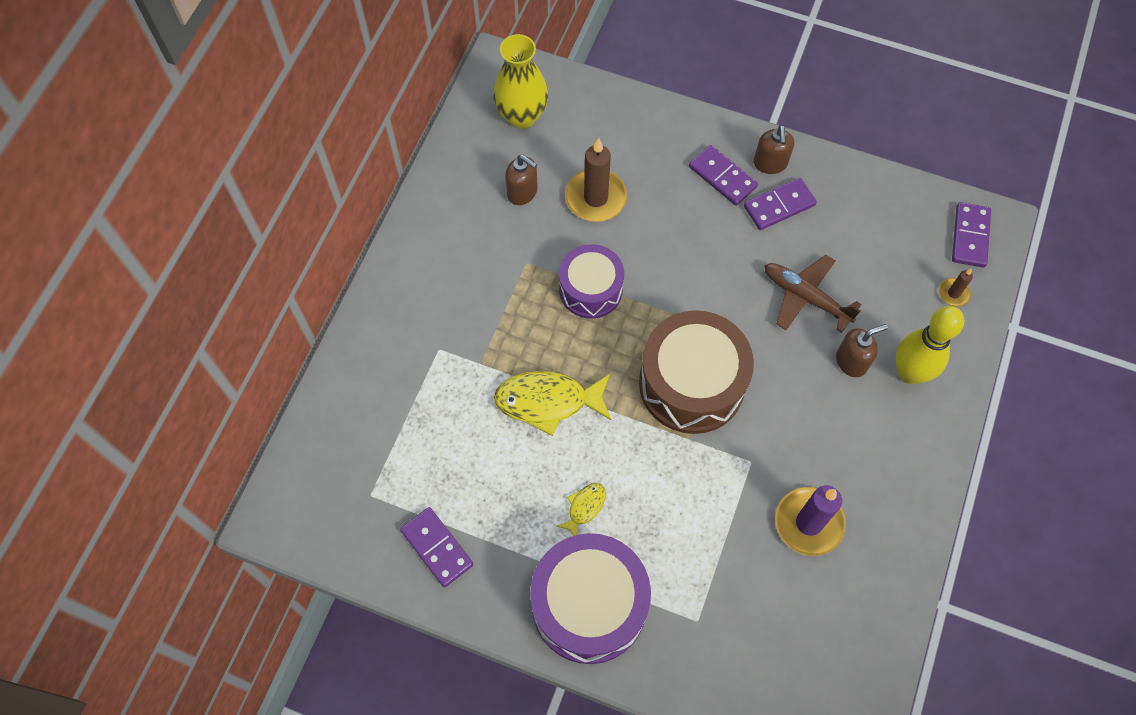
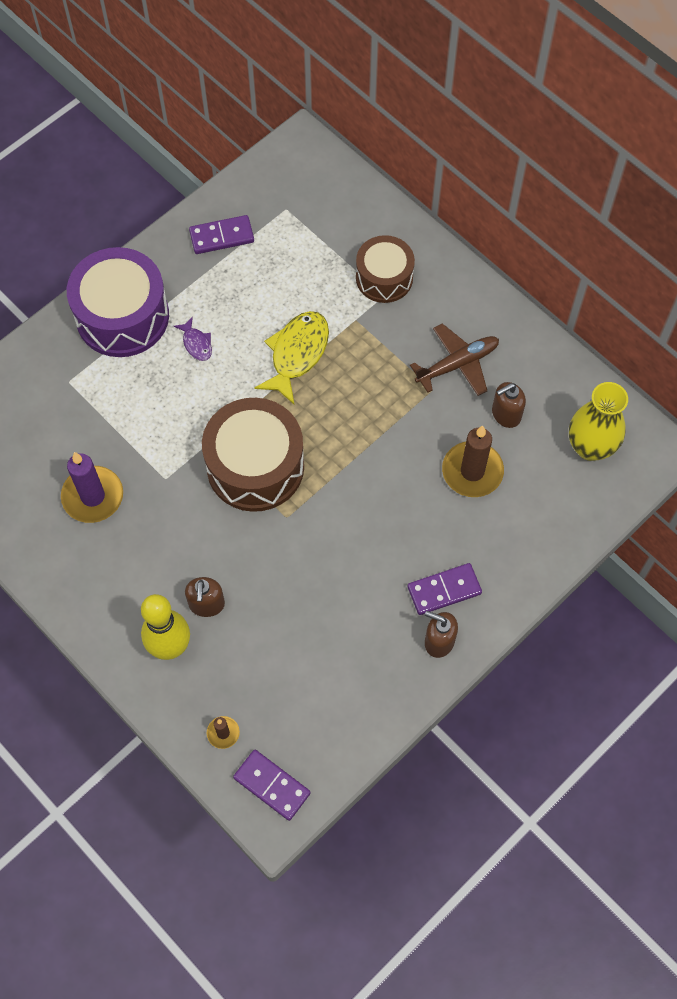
camera: 115 degrees right, 0 degrees up
yellow fish [556,483,606,536] -> purple fish [174,316,212,361]
purple drum [559,244,624,318] -> none
purple domino [744,178,817,230] -> none
brown plane [764,255,861,333] -> brown plane moved to [410,323,499,396]
none -> brown drum [356,235,415,303]

